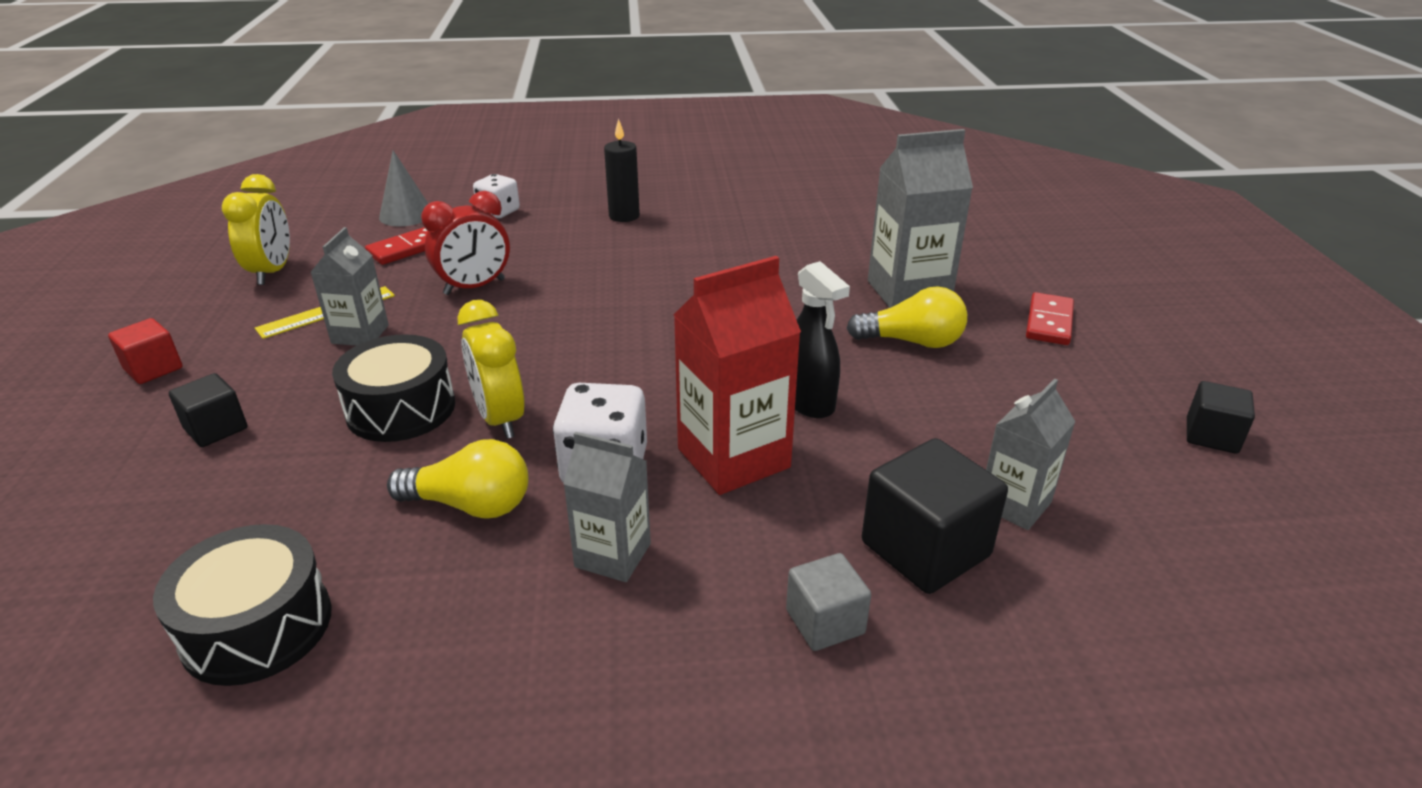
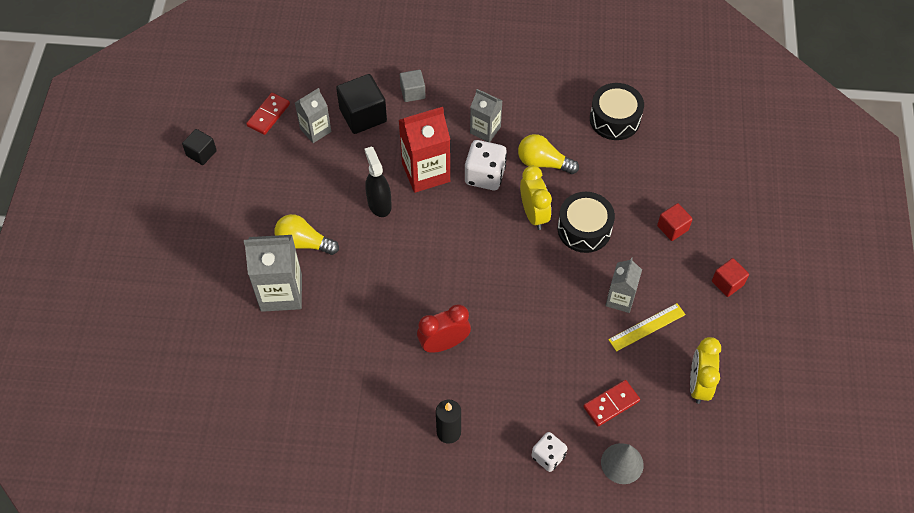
camera: 170 degrees left, 25 degrees up
black cube [169,373,247,447] -> red cube [657,203,693,241]
red clock [421,191,510,295] -> red clock moved to [417,304,471,353]
red domino [1026,292,1074,345] -> red domino moved to [246,93,290,135]

